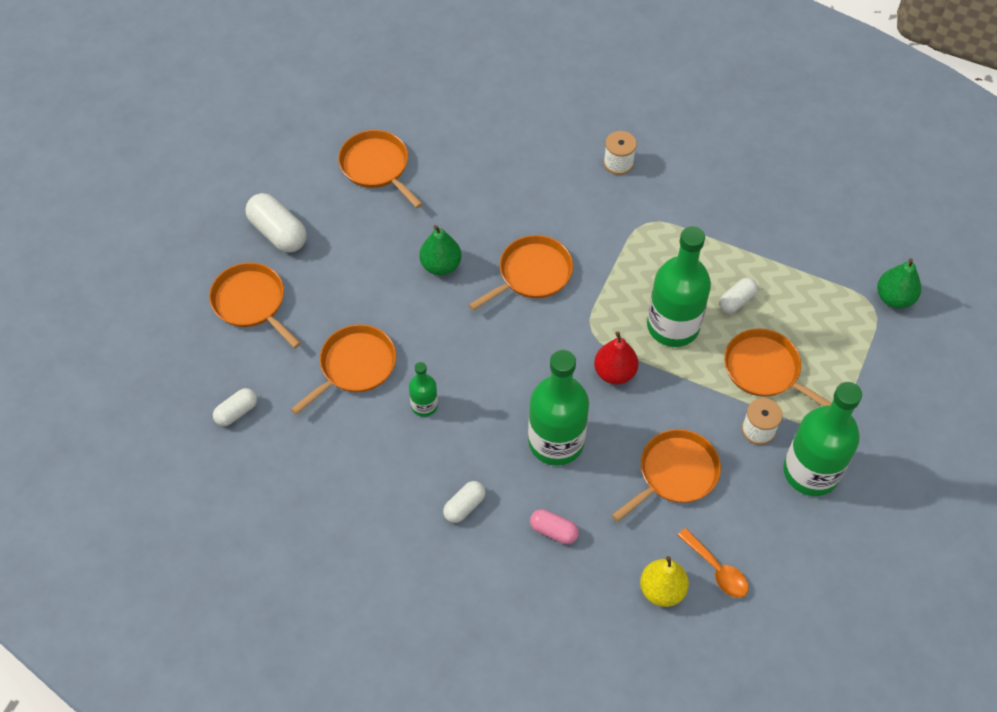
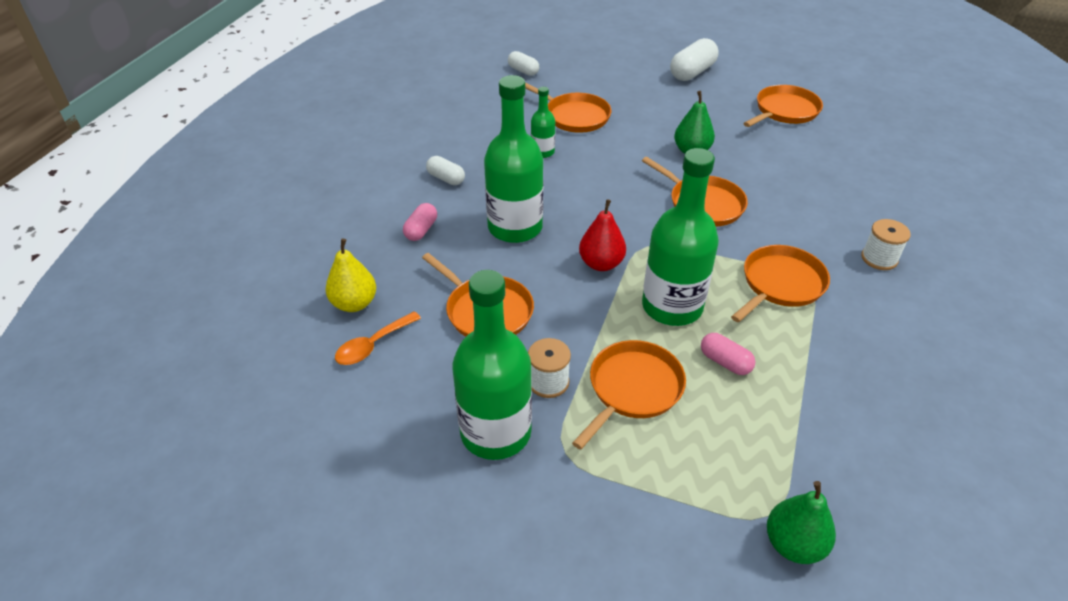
camera: 85 degrees right, 15 degrees down
orange pan [209,262,301,348] -> orange pan moved to [731,245,830,322]
white capsule [719,278,758,314] -> pink capsule [701,333,755,375]

